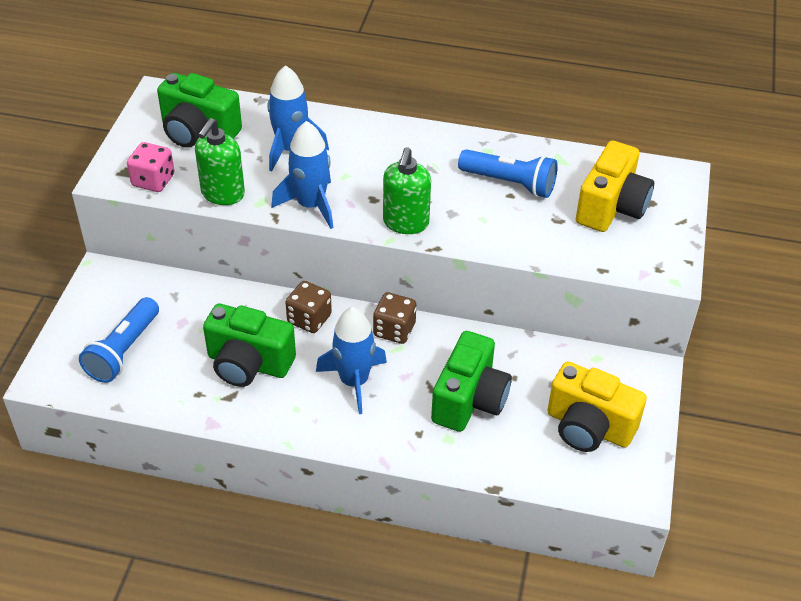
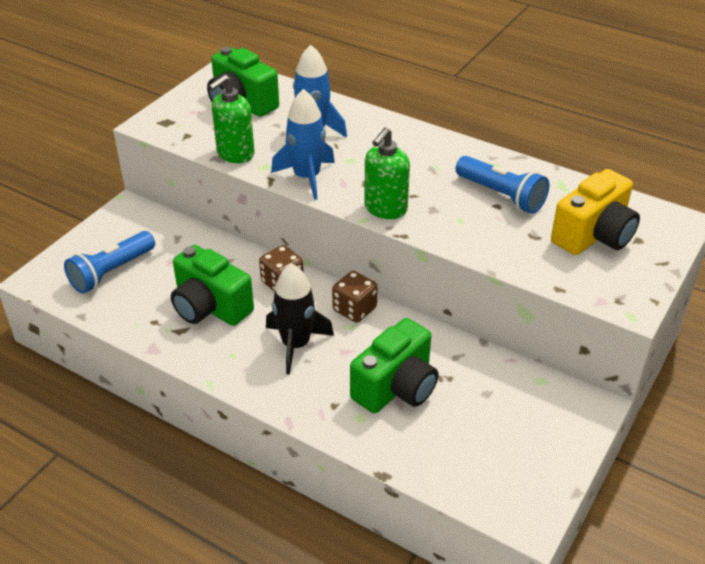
camera: 20 degrees right, 5 degrees down
pink dice [127,142,174,192] -> none
blue rocket [316,307,387,414] -> black rocket [266,264,334,375]
yellow camera [547,361,647,452] -> none

